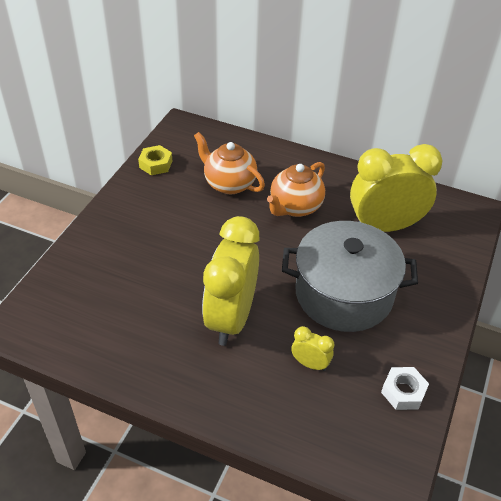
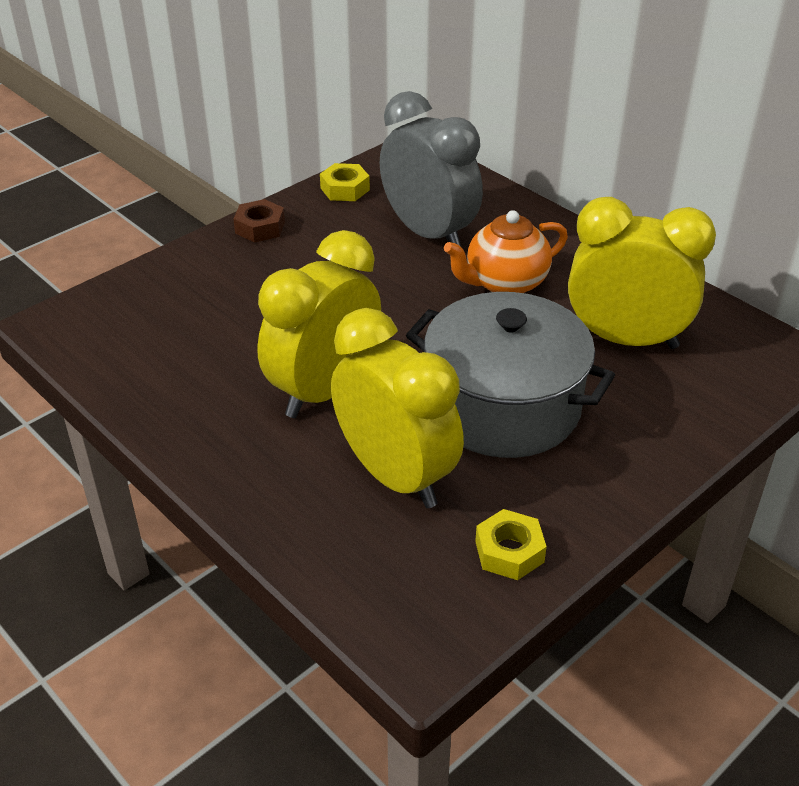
camera: 25 degrees right, 5 degrees down
orange teapot [194,132,265,194] -> grey clock [380,91,483,248]
yellow clock [291,326,334,371] -> yellow clock [331,308,464,508], size x2.33
white nut [381,367,429,410] -> yellow nut [475,509,547,580]
none -> brown nut [233,199,285,243]

